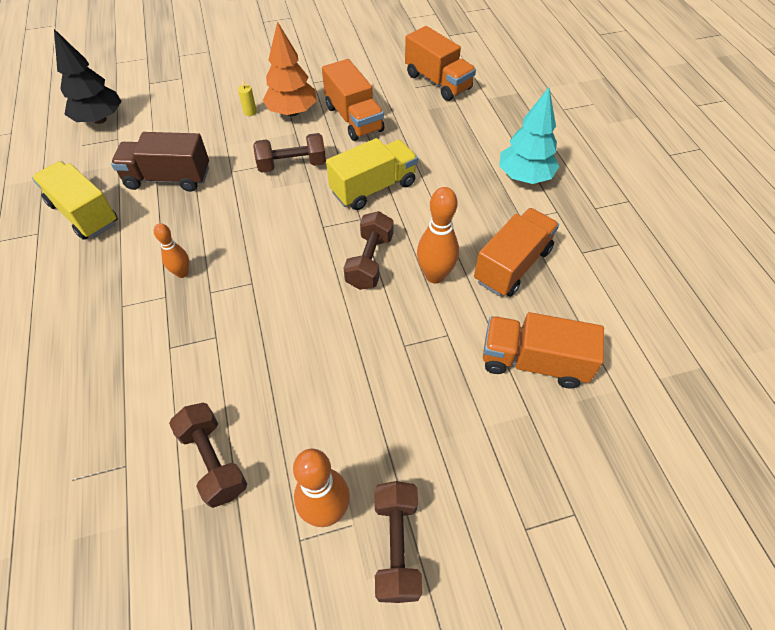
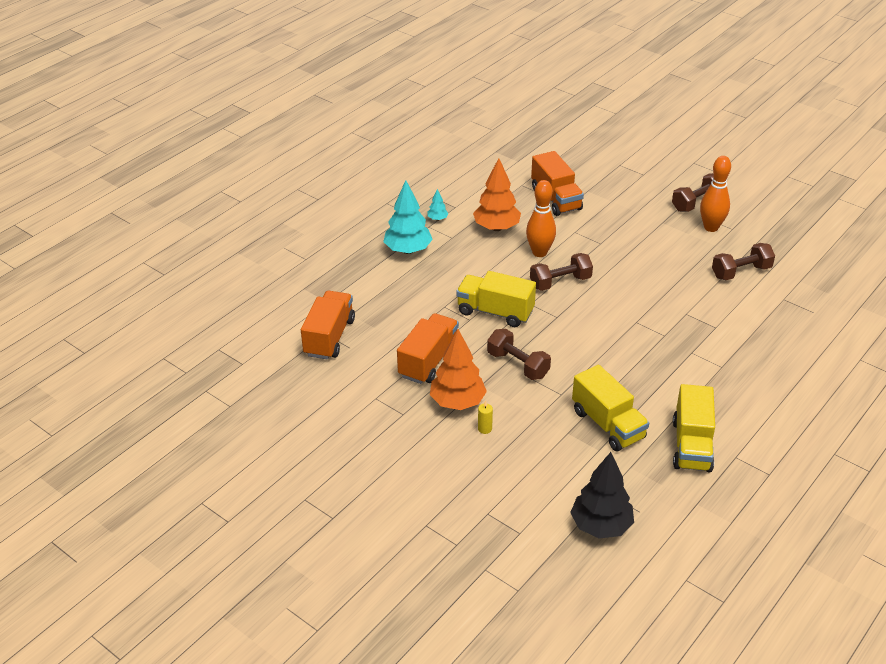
camera: 125 degrees left, 15 degrees down
brown truck [111,132,209,192] -> yellow truck [572,365,649,452]
orange bowling pin [154,223,189,278] -> none
brown dumbbell [169,403,247,508] -> brown dumbbell turned 45 degrees clockwise [712,243,775,280]
orange truck [474,208,559,296] -> orange tree [473,158,521,231]
none -> turquoise tree [427,189,449,221]

